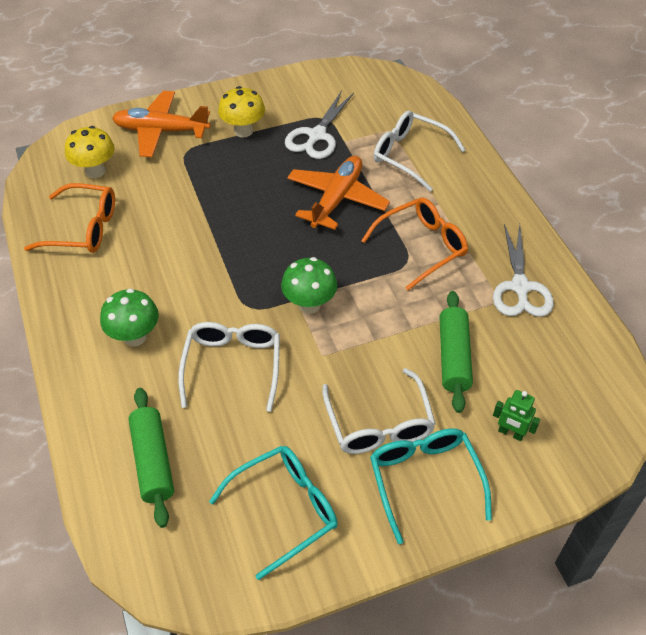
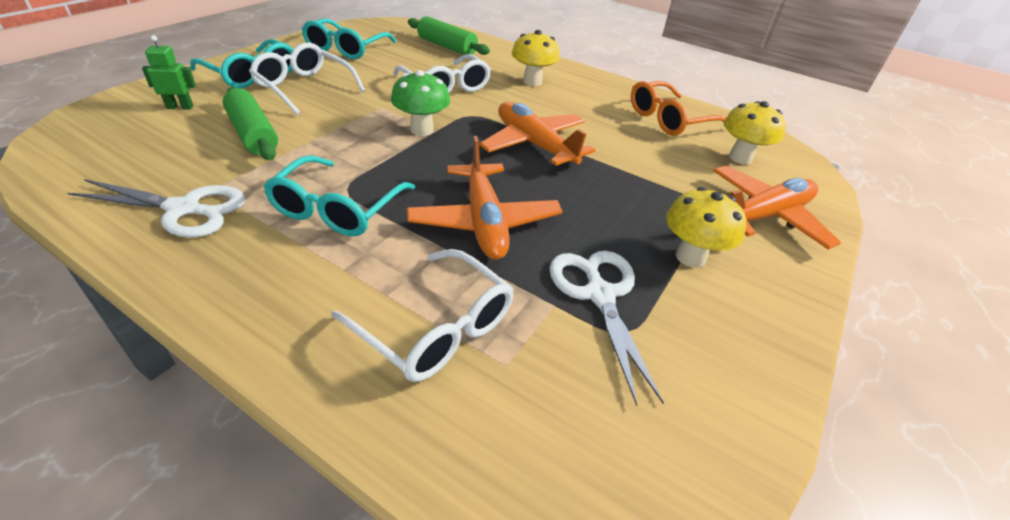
camera: 140 degrees right, 10 degrees down
green mushroom [100,289,159,347] -> yellow mushroom [512,30,560,86]
orange glasses [361,198,468,291] -> turquoise glasses [263,155,415,236]
white glasses [373,110,465,192] -> white glasses turned 45 degrees clockwise [331,249,514,382]
white scissors [493,224,554,317] -> white scissors turned 135 degrees clockwise [68,179,246,238]
none -> orange plane [479,102,595,169]

